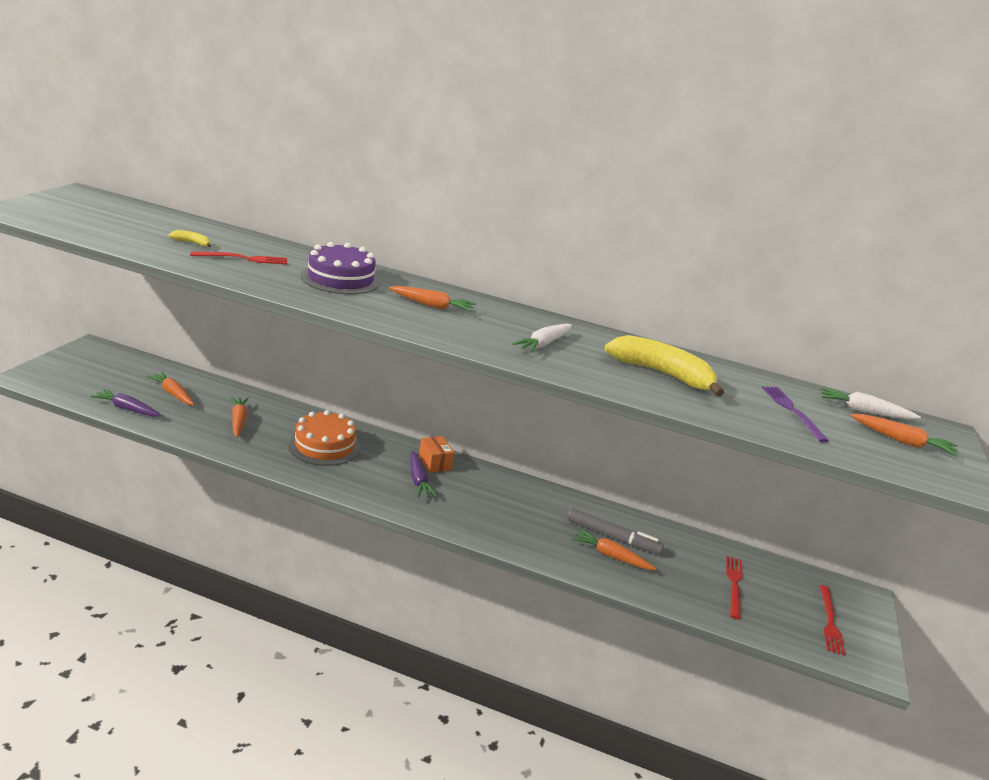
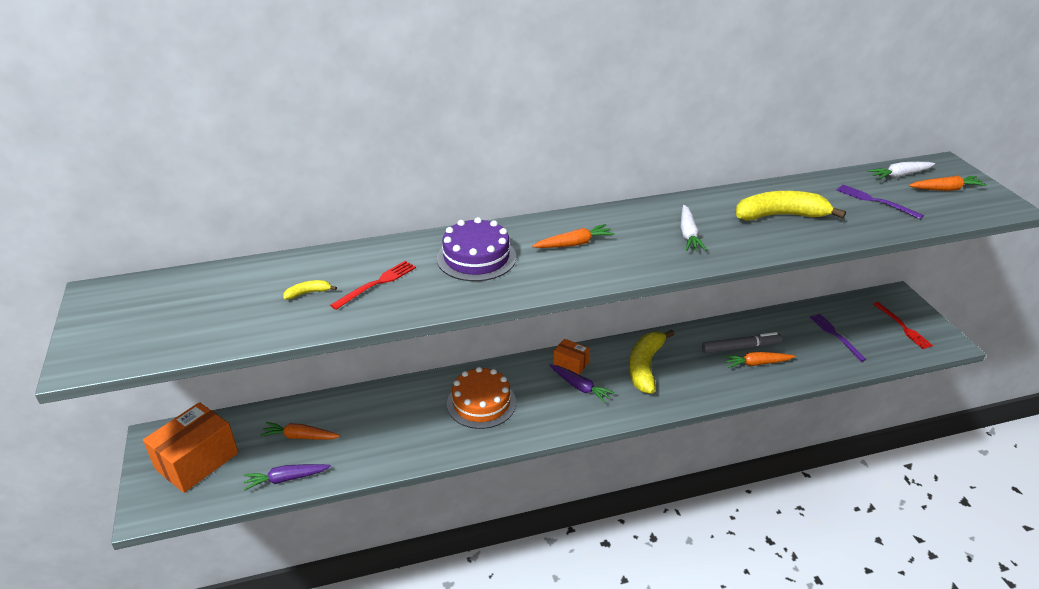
camera: 30 degrees left, 10 degrees up
orange carrot [230,397,249,437] -> none
red fork [726,556,742,619] -> purple fork [810,314,867,362]
none -> orange box [143,402,238,493]
none -> yellow banana [629,330,675,394]

